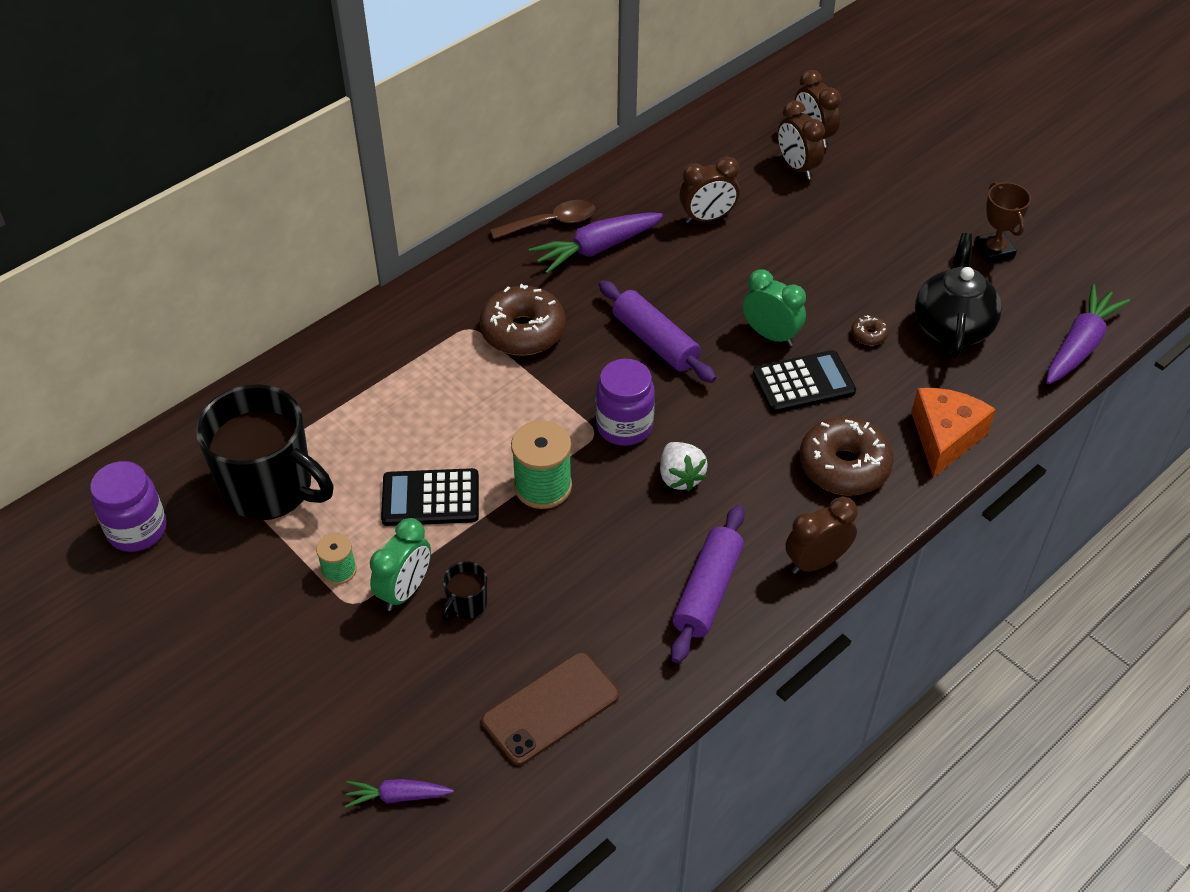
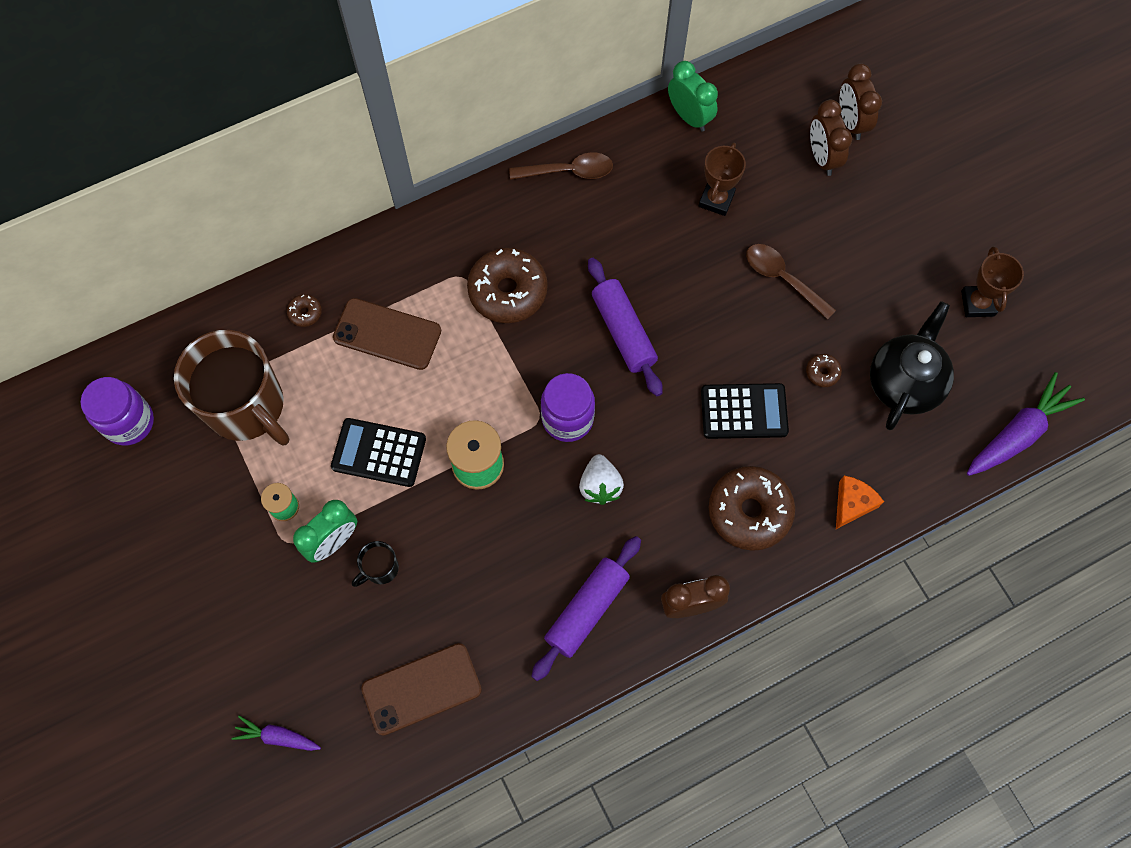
camera: 15 degrees right, 20 degrees up
black mug [196,384,333,521] -> brown mug [174,330,289,446]
purple carrot [529,213,665,274] -> none
brown clock [679,157,740,223] -> brown trophy [699,143,746,216]
green clock [743,269,806,346] -> green clock moved to [668,61,718,132]
orange cheese [911,388,996,477] -> orange cheese [836,476,884,529], size x0.63
none -> brown donut [287,294,322,327]
none -> brown phone [333,298,441,370]
none -> brown spoon [746,244,836,320]

